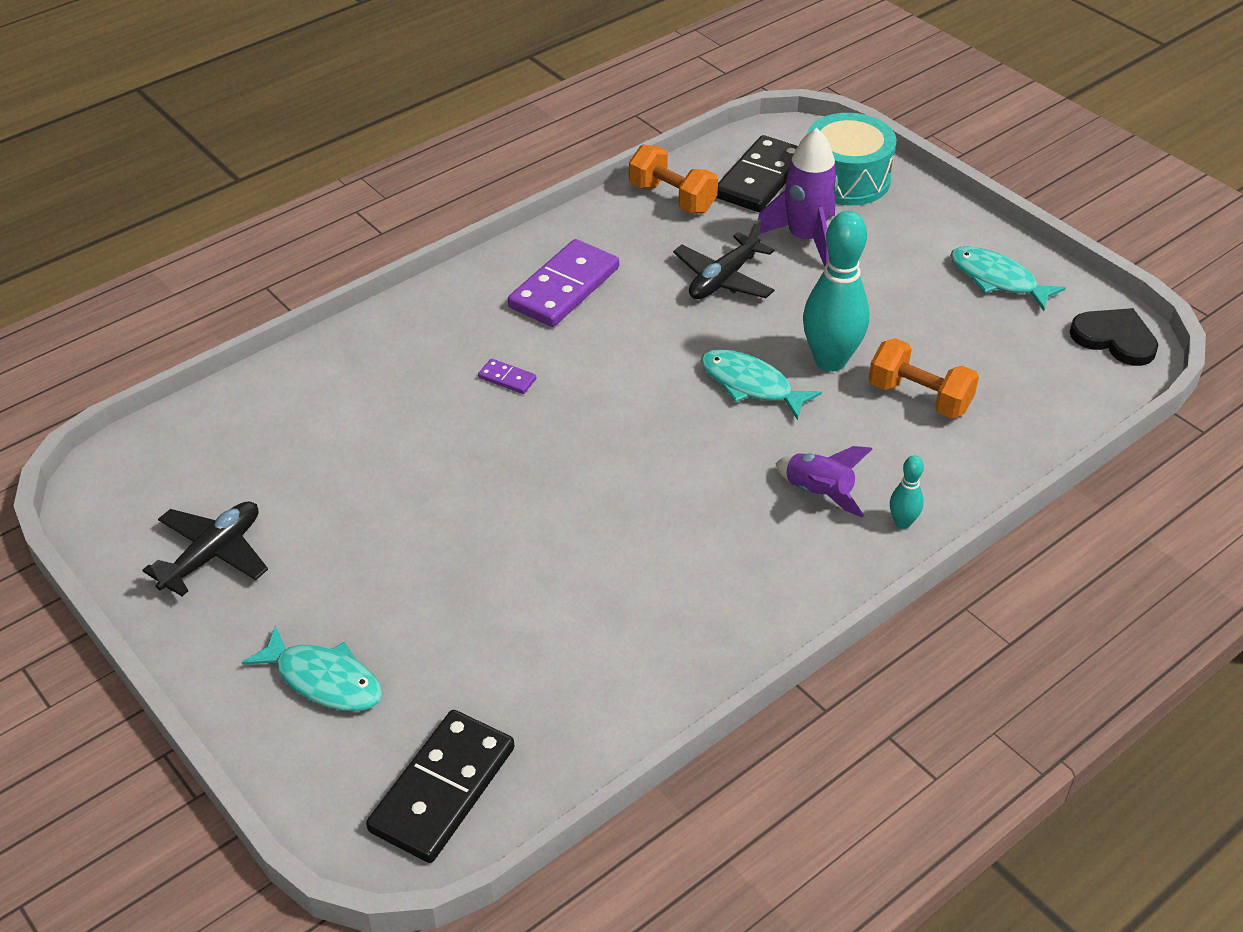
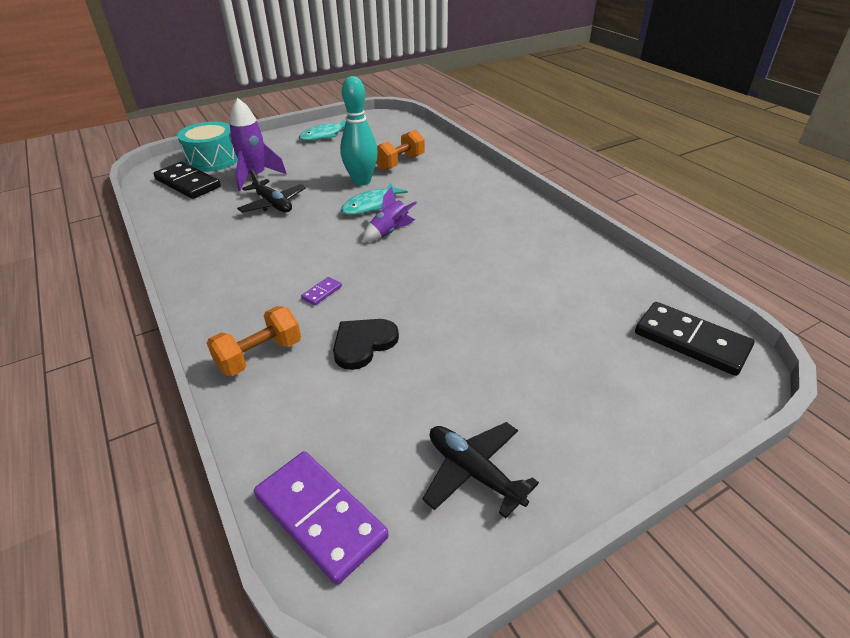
camera: 80 degrees left, 5 degrees down
turquoise fish [241,625,383,711] -> none
purple domino [508,239,619,327] -> purple domino moved to [254,451,389,585]
orange dumbbell [629,145,718,213] -> orange dumbbell moved to [207,306,301,376]
purple rocket [775,446,872,517] -> purple rocket moved to [363,187,417,242]
turquoise bowling pin [890,455,924,529] -> none
black heart [1070,308,1159,366] -> black heart moved to [333,319,399,370]

